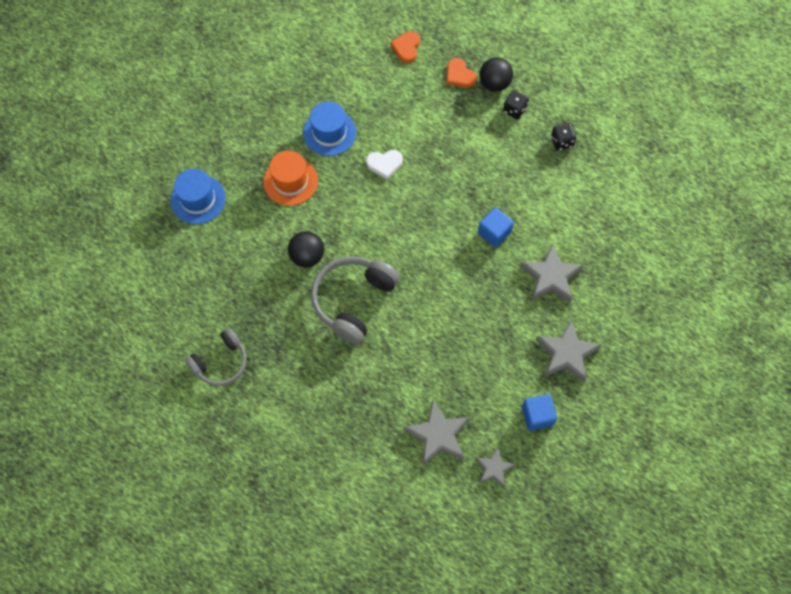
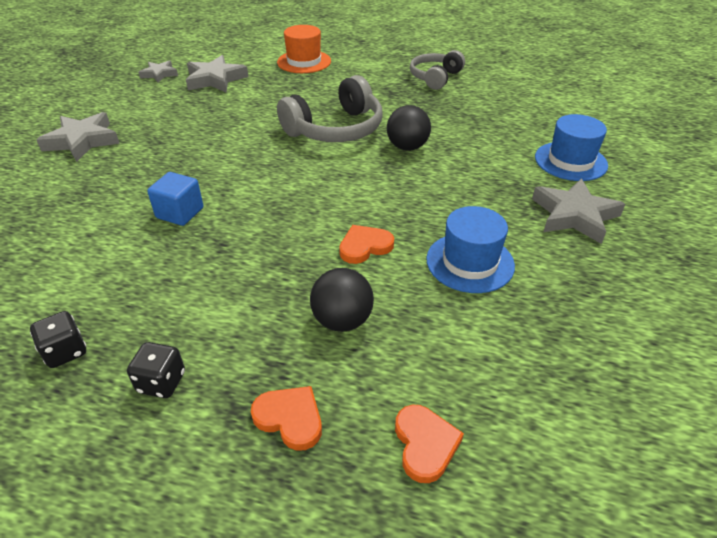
camera: 160 degrees right, 25 degrees down
orange hat [263,150,318,206] -> orange hat moved to [277,25,331,73]
grey headphones [311,256,400,345] -> grey headphones turned 45 degrees clockwise [277,75,382,142]
white heart [366,150,403,179] -> orange heart [339,225,394,264]
black ball [480,57,513,92] -> black ball moved to [310,268,374,332]
grey star [520,244,584,303] -> grey star moved to [532,178,625,244]
blue cube [522,394,557,431] -> none

